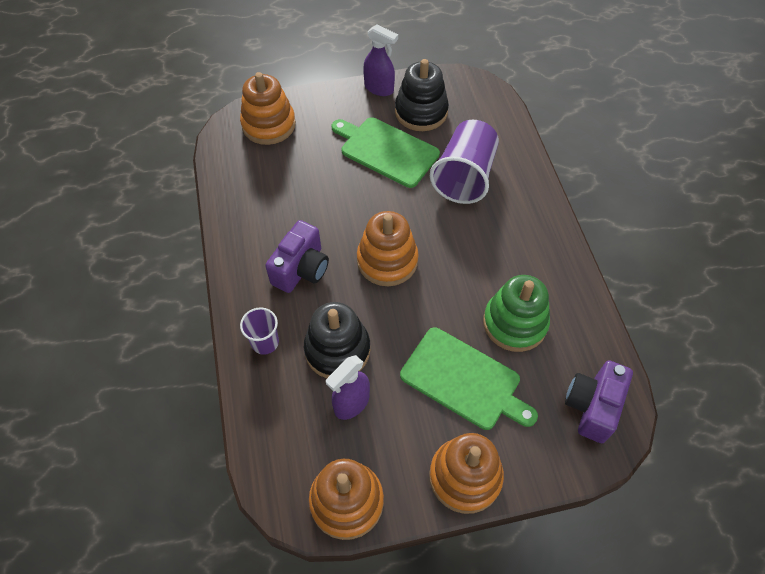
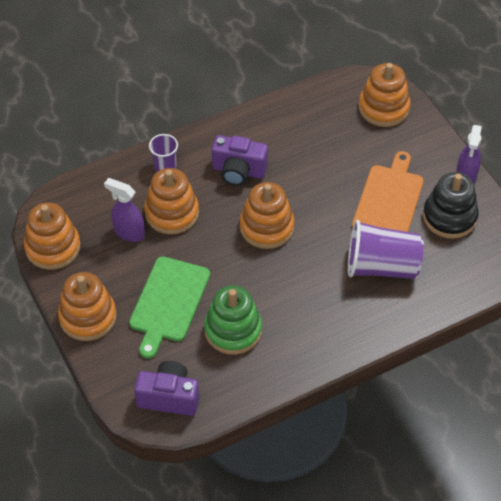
camera: 75 degrees right, 5 degrees down
black stacking toy [304,302,370,378] -> orange stacking toy [144,168,199,235]
green cutting board [332,117,440,188] -> orange cutting board [352,151,424,232]

